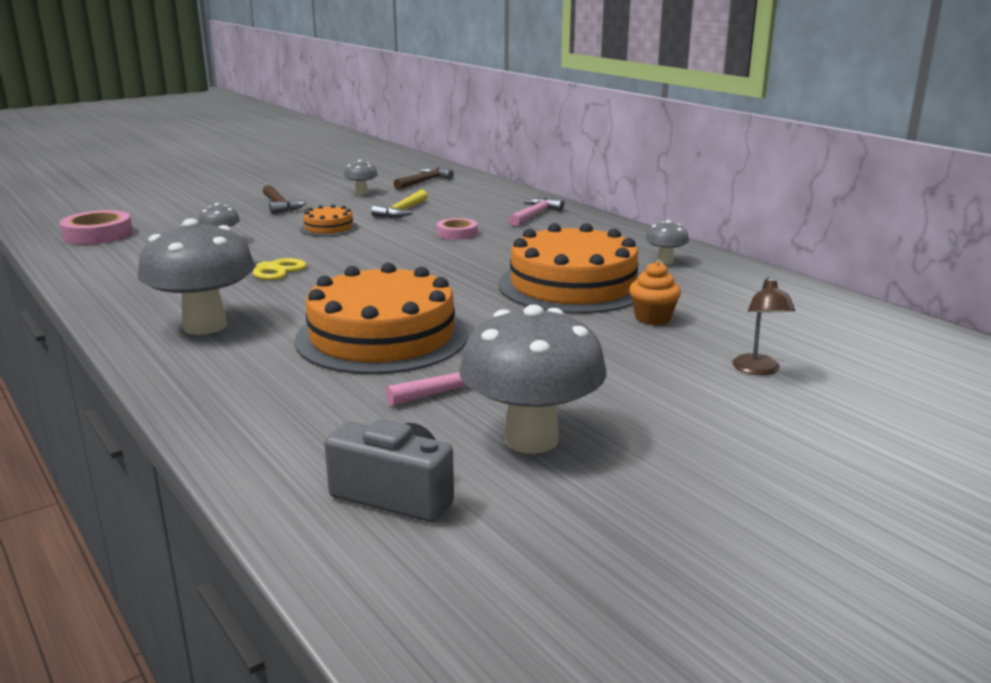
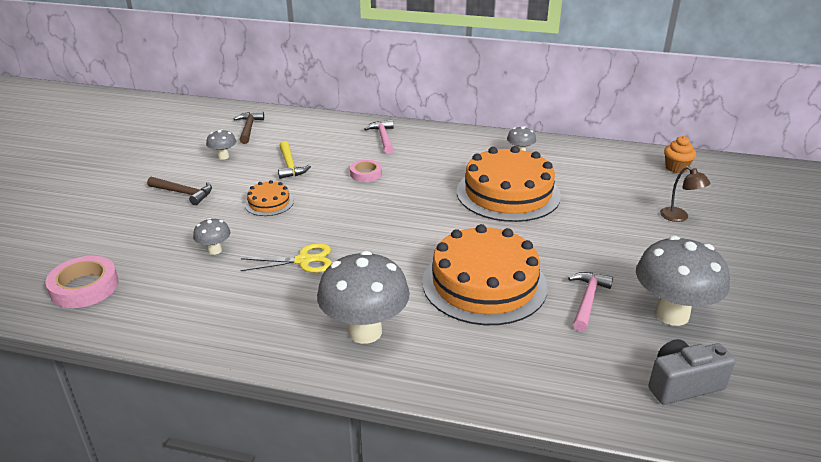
camera: 40 degrees left, 10 degrees up
orange cupcake [629,261,681,325] -> orange cupcake moved to [664,136,696,173]

